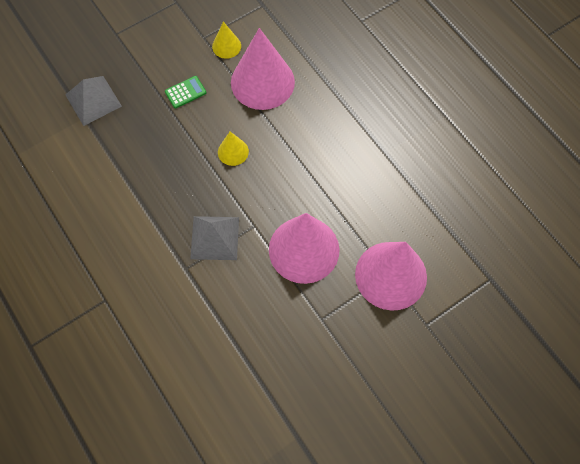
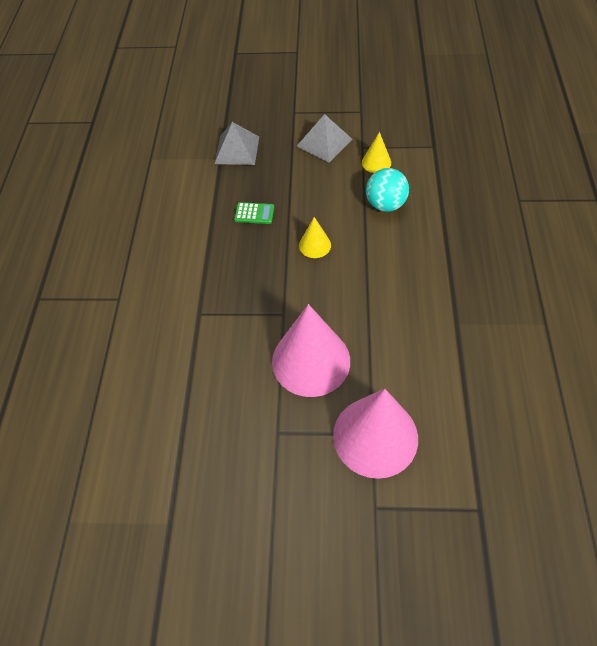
camera: 40 degrees right, 10 degrees down
green calculator [165,76,206,108] -> green calculator moved to [234,202,274,224]
grey pyramid [190,216,239,260] -> grey pyramid moved to [297,114,353,162]
pink cone [231,28,295,110] -> turquoise ball [366,168,409,212]

